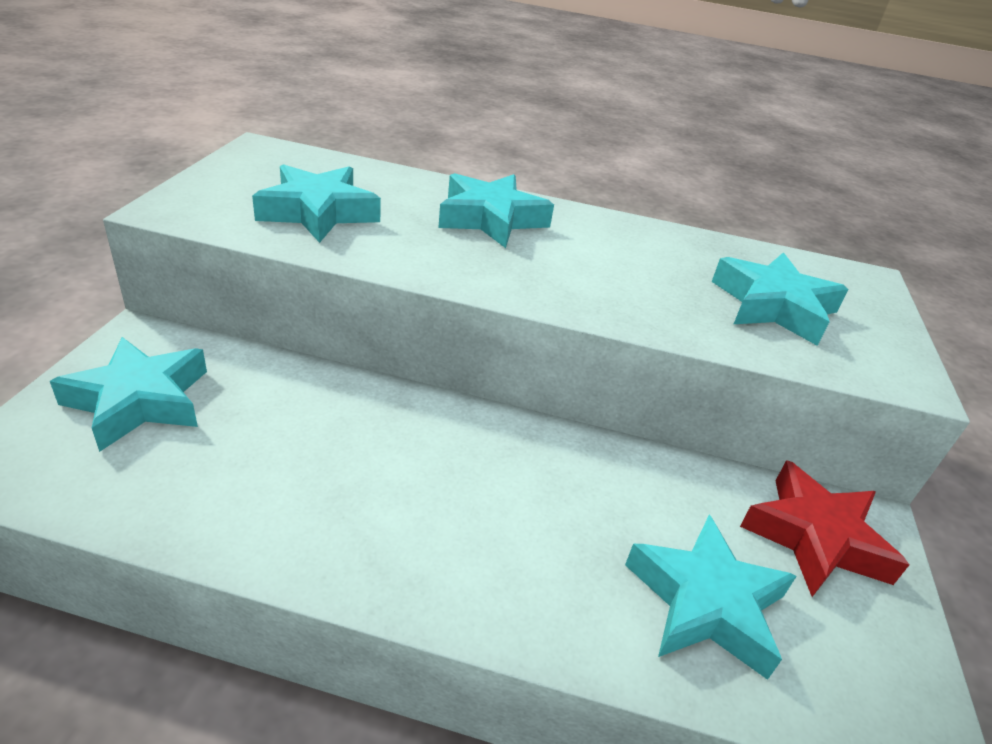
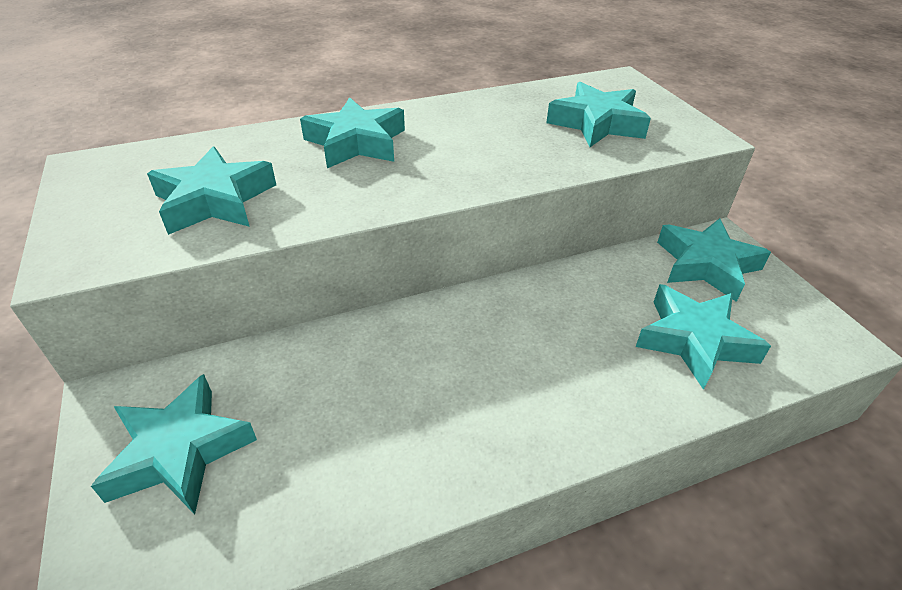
camera: 30 degrees left, 5 degrees up
red star [740,460,909,597] -> turquoise star [657,218,771,302]

